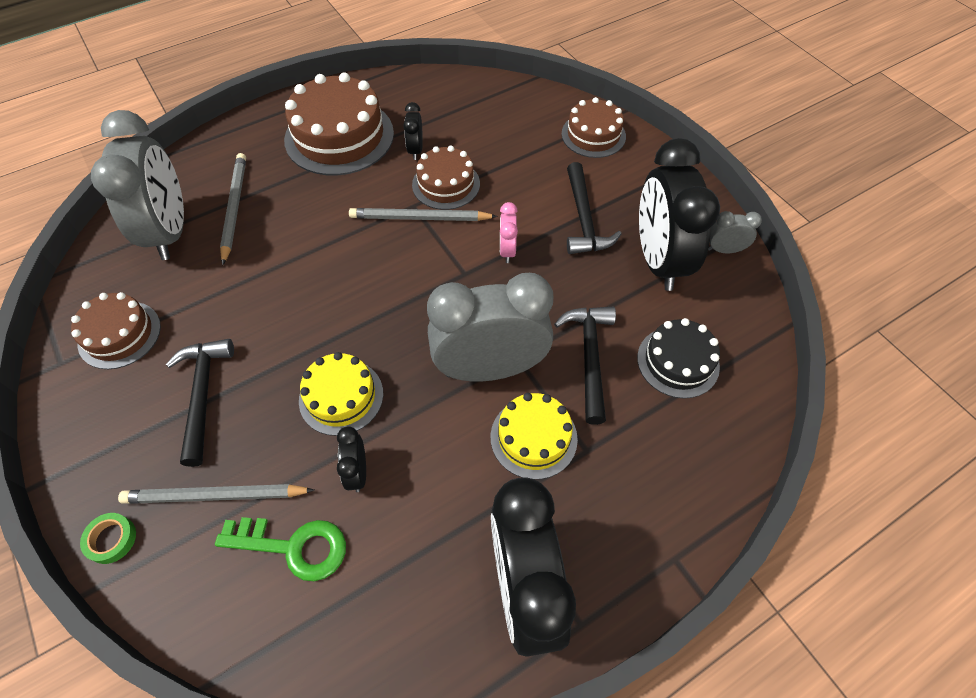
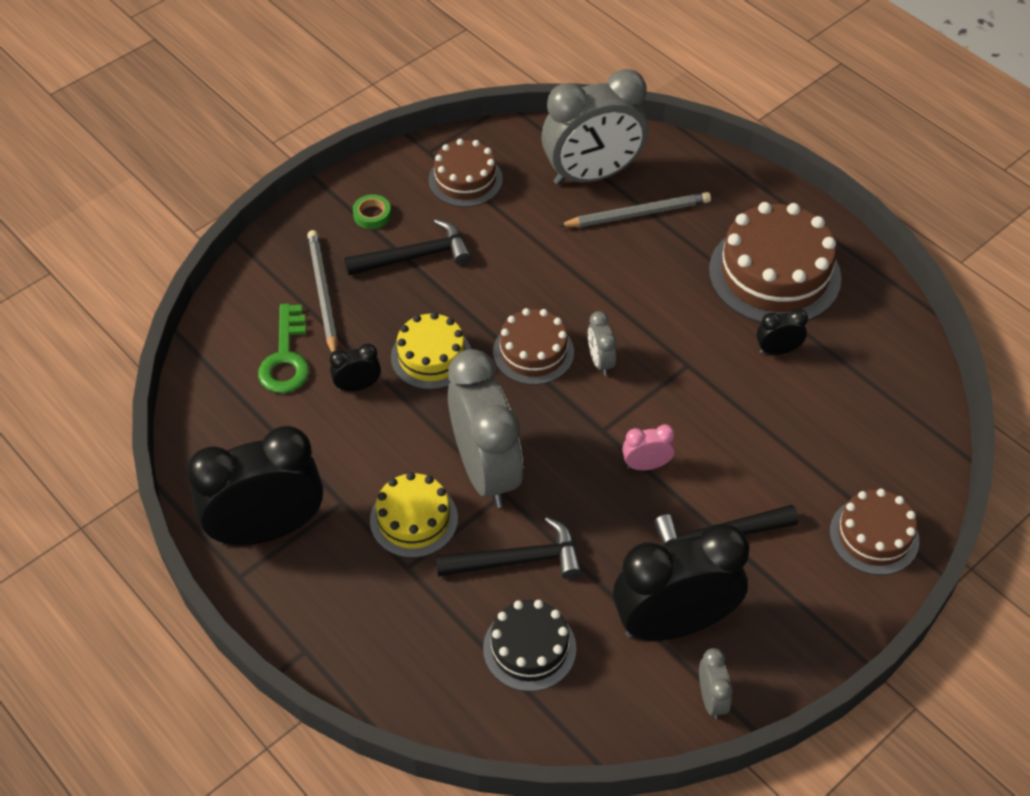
camera: 80 degrees right, 5 degrees down
green tape [80,513,136,564] -> green tape moved to [353,195,391,229]
grey pencil [349,208,498,221] -> none
brown cake [412,146,480,210] -> brown cake moved to [493,308,574,385]
none -> grey clock [588,311,616,376]

